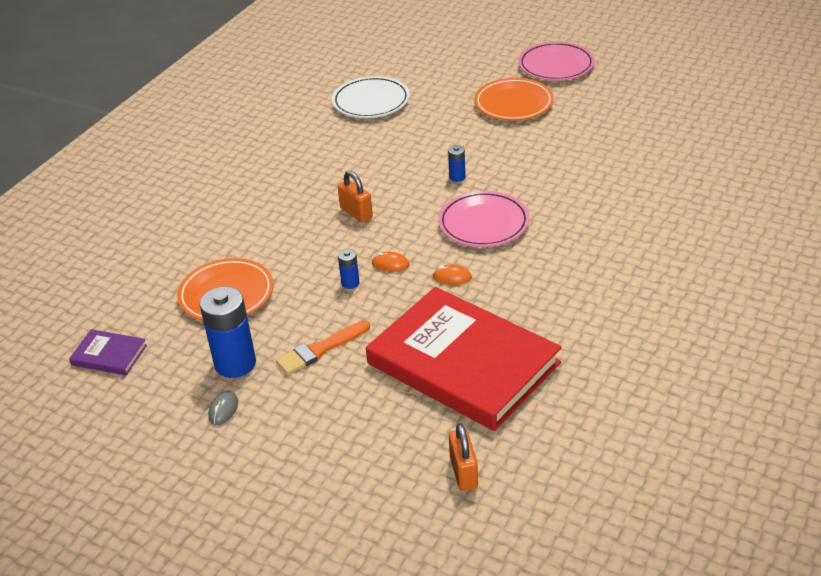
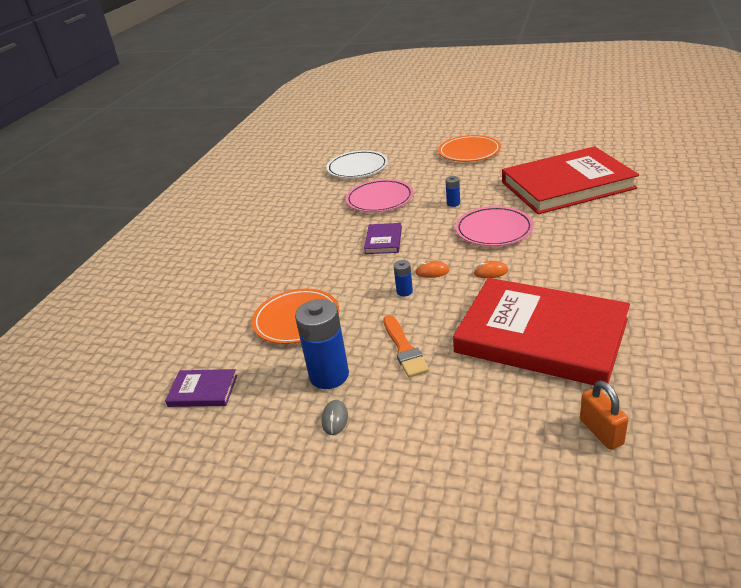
camera: 10 degrees left, 5 degrees down
orange brush [276,320,370,375] -> orange brush turned 60 degrees counterclockwise [383,315,429,378]
orange padlock [338,171,373,223] -> purple book [364,223,402,254]
pink plate [518,42,595,81] -> pink plate moved to [346,179,414,212]
none -> red book [502,146,639,214]

